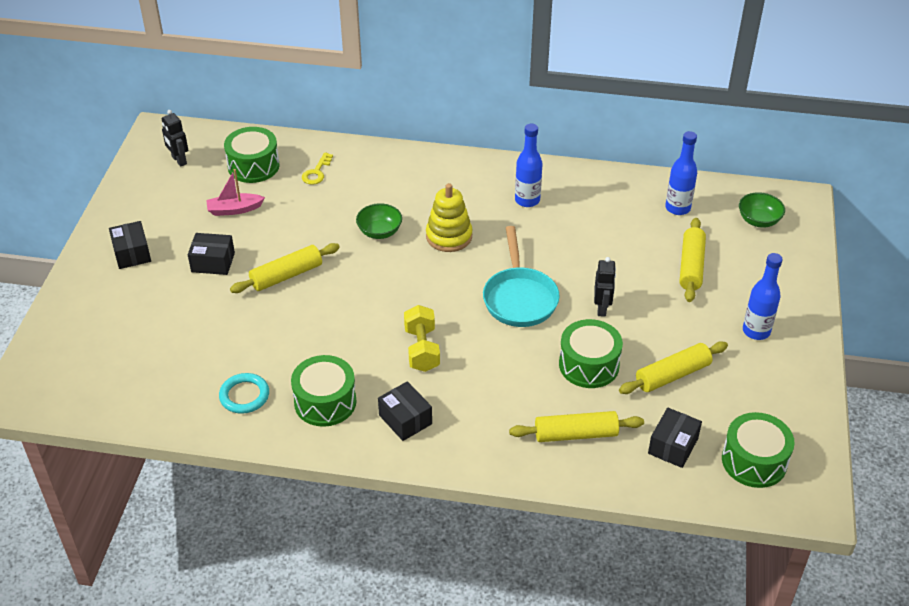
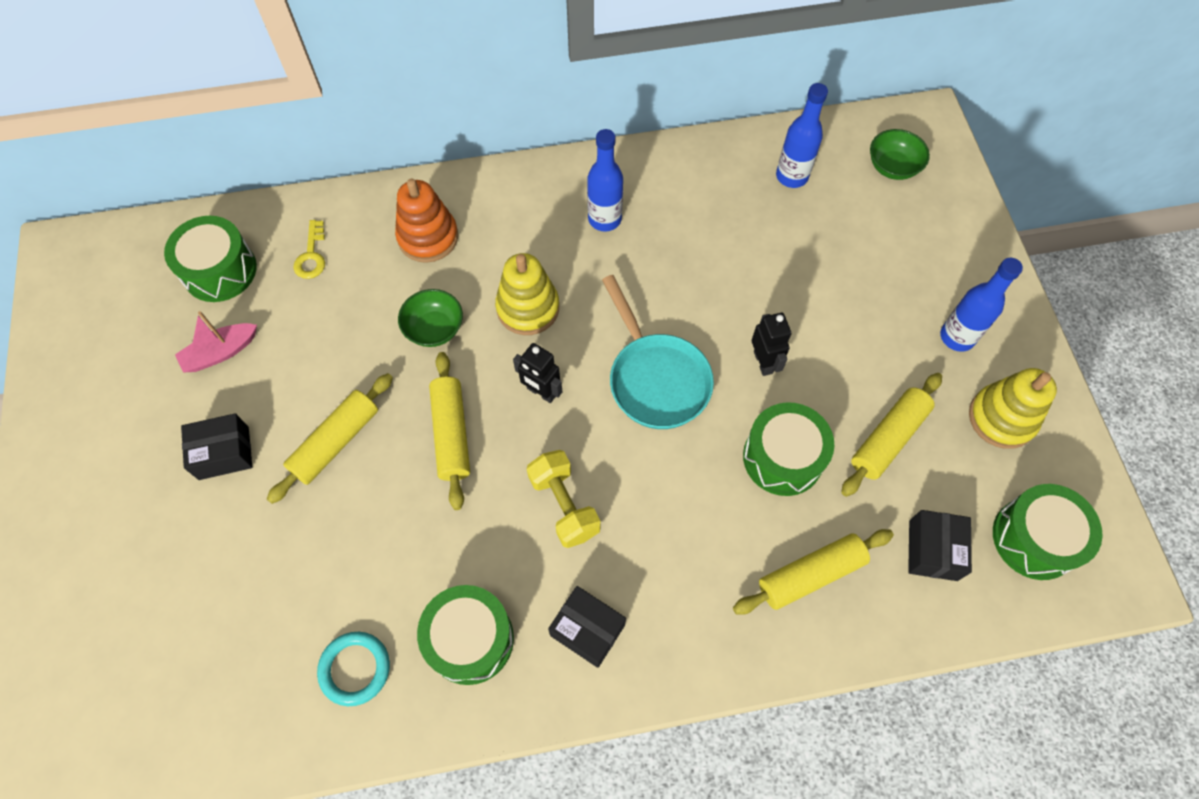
camera: 20 degrees left, 20 degrees up
black box [109,221,151,269] -> none
black robot [161,110,188,167] -> black robot moved to [513,343,562,403]
yellow rolling pin [680,218,706,302] -> yellow rolling pin moved to [429,352,470,510]
none -> orange stacking toy [395,179,458,263]
none -> yellow stacking toy [969,368,1057,449]

